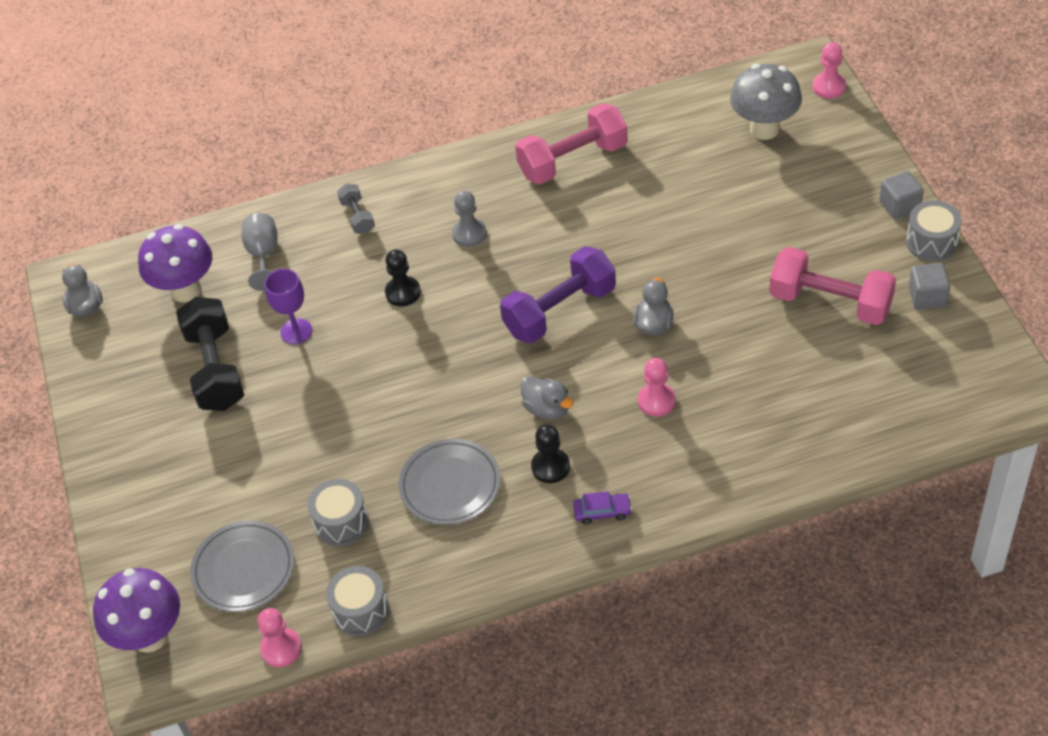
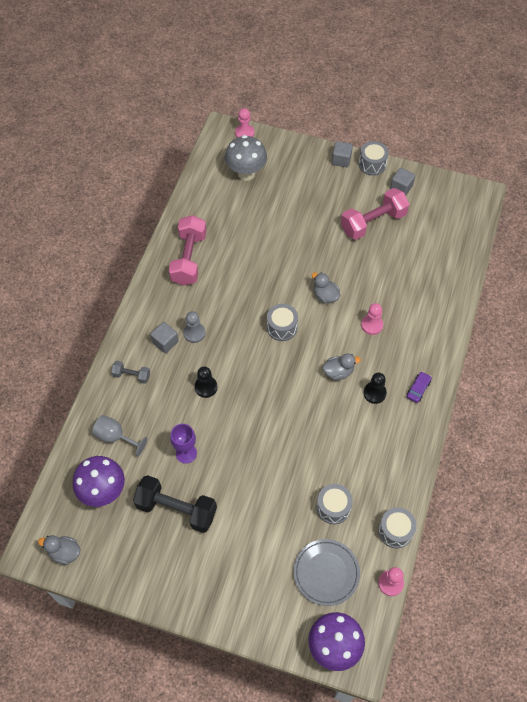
camera: 60 degrees left, 10 degrees up
grey plate [398,439,500,525] -> none
purple dumbbell [500,246,616,343] -> grey drum [267,304,298,341]
none -> grey cube [150,322,179,353]

